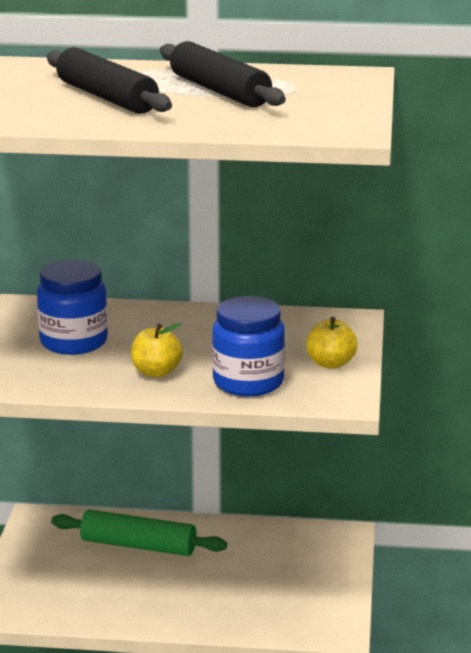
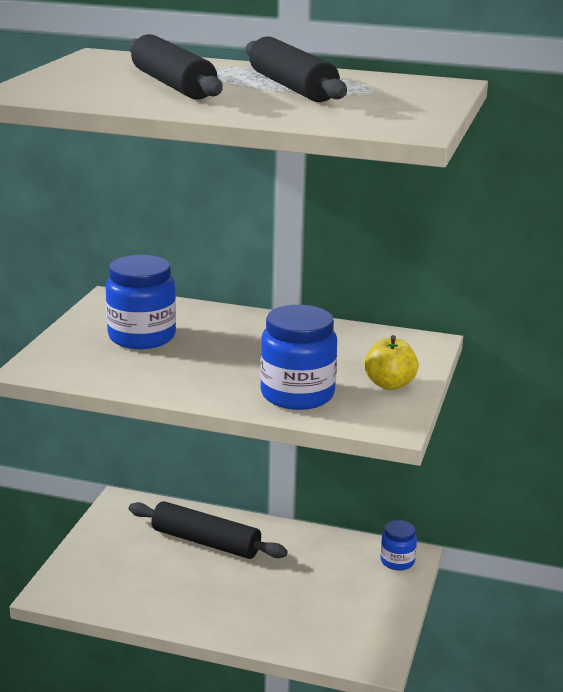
camera: 10 degrees right, 0 degrees up
green rolling pin [51,510,227,556] -> black rolling pin [129,501,288,559]
yellow apple [131,323,183,378] -> none
none -> blue jar [380,520,417,570]

